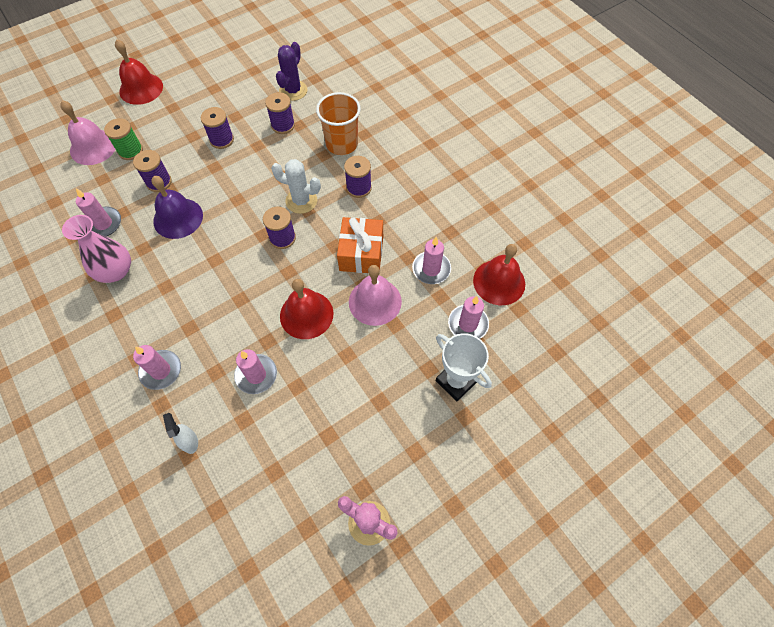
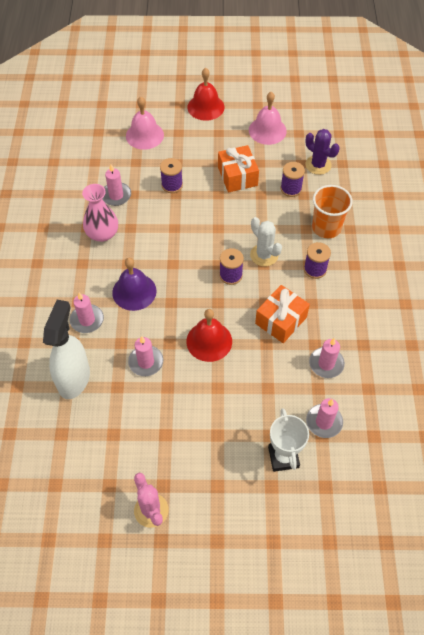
camera: 35 degrees right, 5 degrees down
green spool [104,118,143,160] -> none
purple bell [151,176,203,239] -> purple bell moved to [112,258,157,311]
white spray bottle [163,413,198,454] -> white spray bottle [43,300,90,399], size x2.33
purple spool [201,107,234,149] -> orange gift [218,145,259,193]
purple cactus [276,42,307,101] -> purple cactus turned 75 degrees clockwise [305,129,340,175]
pink bell [349,265,402,326] -> pink bell moved to [249,92,287,145]
red bell [473,244,525,305] -> none

